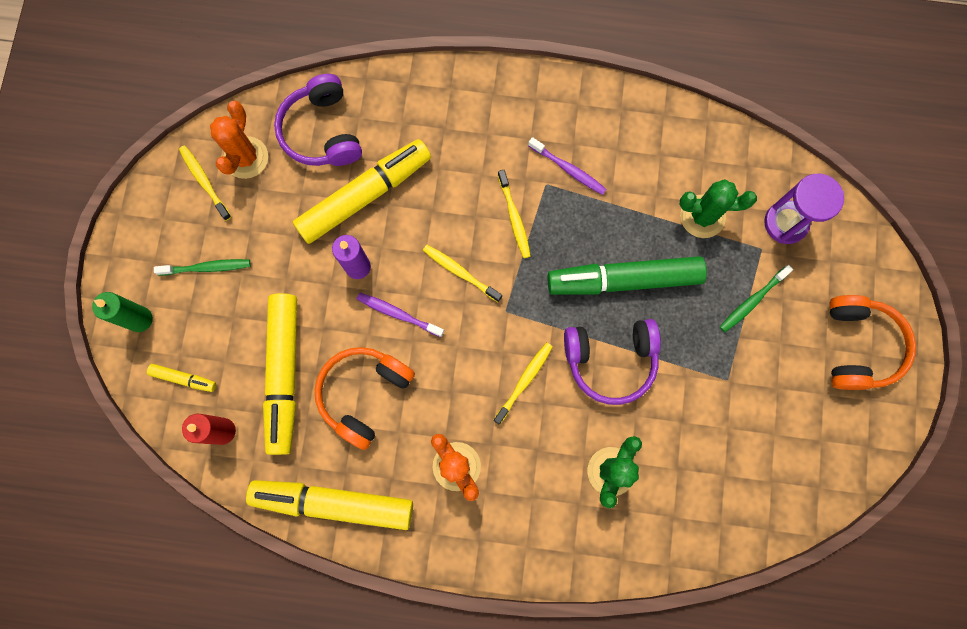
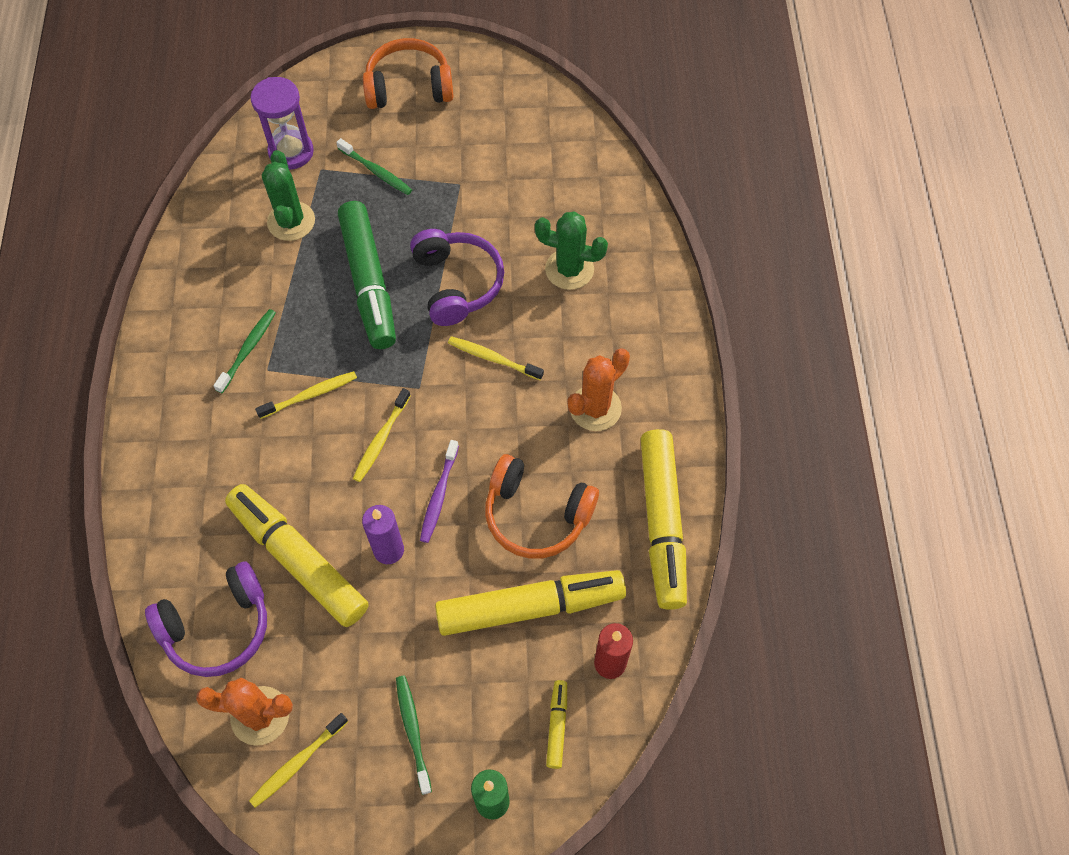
camera: 100 degrees left, 15 degrees down
purple toothbrush [528,137,606,195] -> green toothbrush [213,309,276,393]

